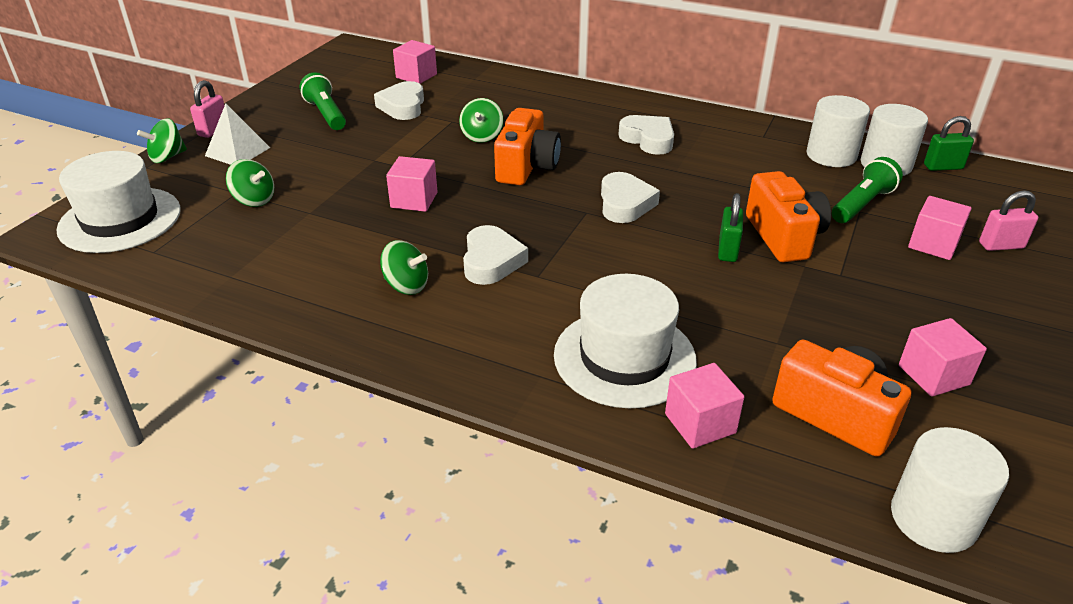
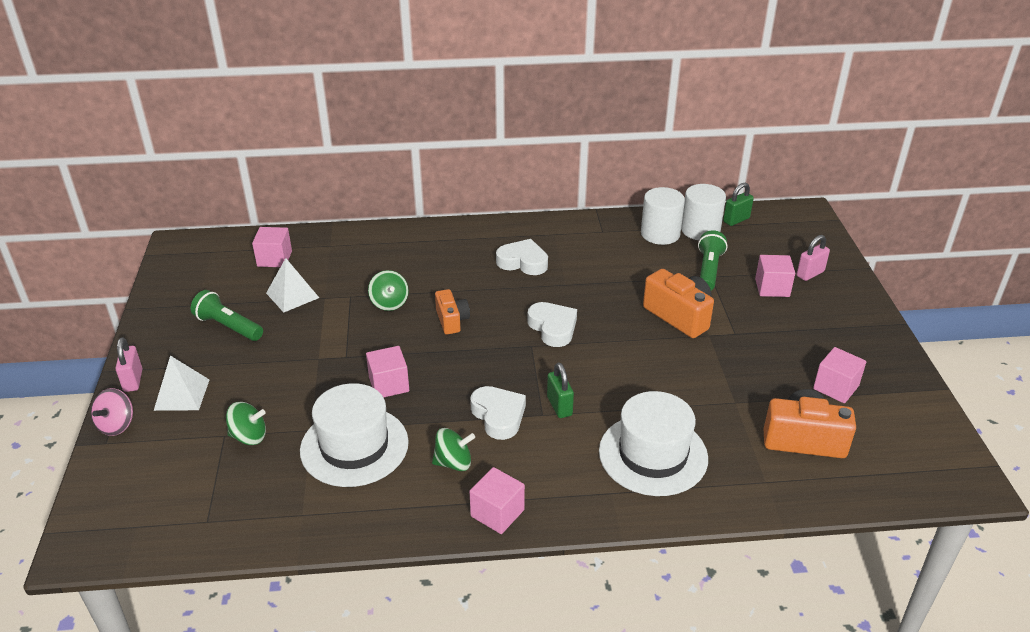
camera: 30 degrees left, 0 degrees up
white hat [56,151,181,253] -> white hat moved to [300,383,409,487]
green spinning top [137,118,187,163] -> pink spinning top [91,388,133,436]
white heart [374,81,424,120] -> white pyramid [266,258,319,313]
orange camera [494,108,561,185] -> orange camera [435,289,470,334], size x0.62
pink cube [665,363,744,449] -> pink cube moved to [469,467,525,534]
green padlock [718,193,743,262] -> green padlock moved to [547,362,574,418]
white cylinder [891,427,1009,553] -> none

